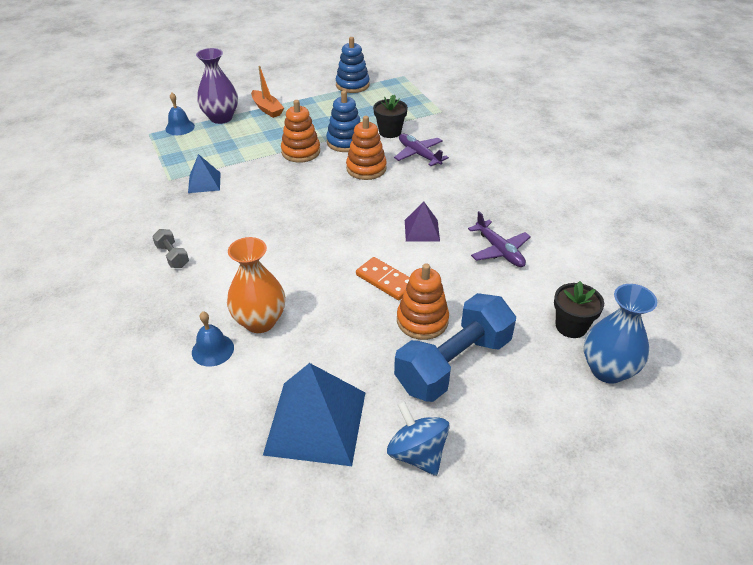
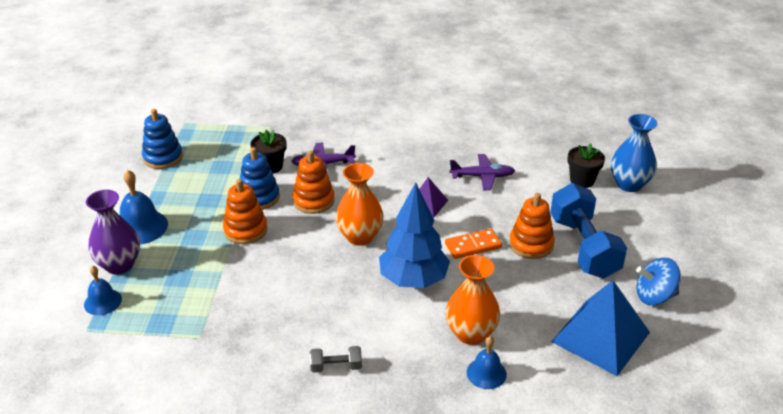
camera: 60 degrees left, 5 degrees down
blue pyramid [188,154,221,193] -> none
orange boat [251,66,284,118] -> blue bell [120,170,168,244]
none -> orange vase [335,163,384,246]
none -> blue tree [379,183,450,288]

